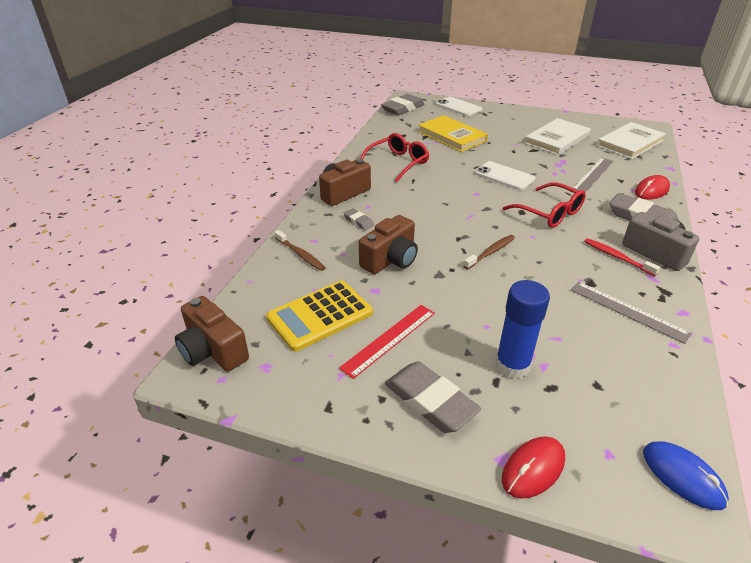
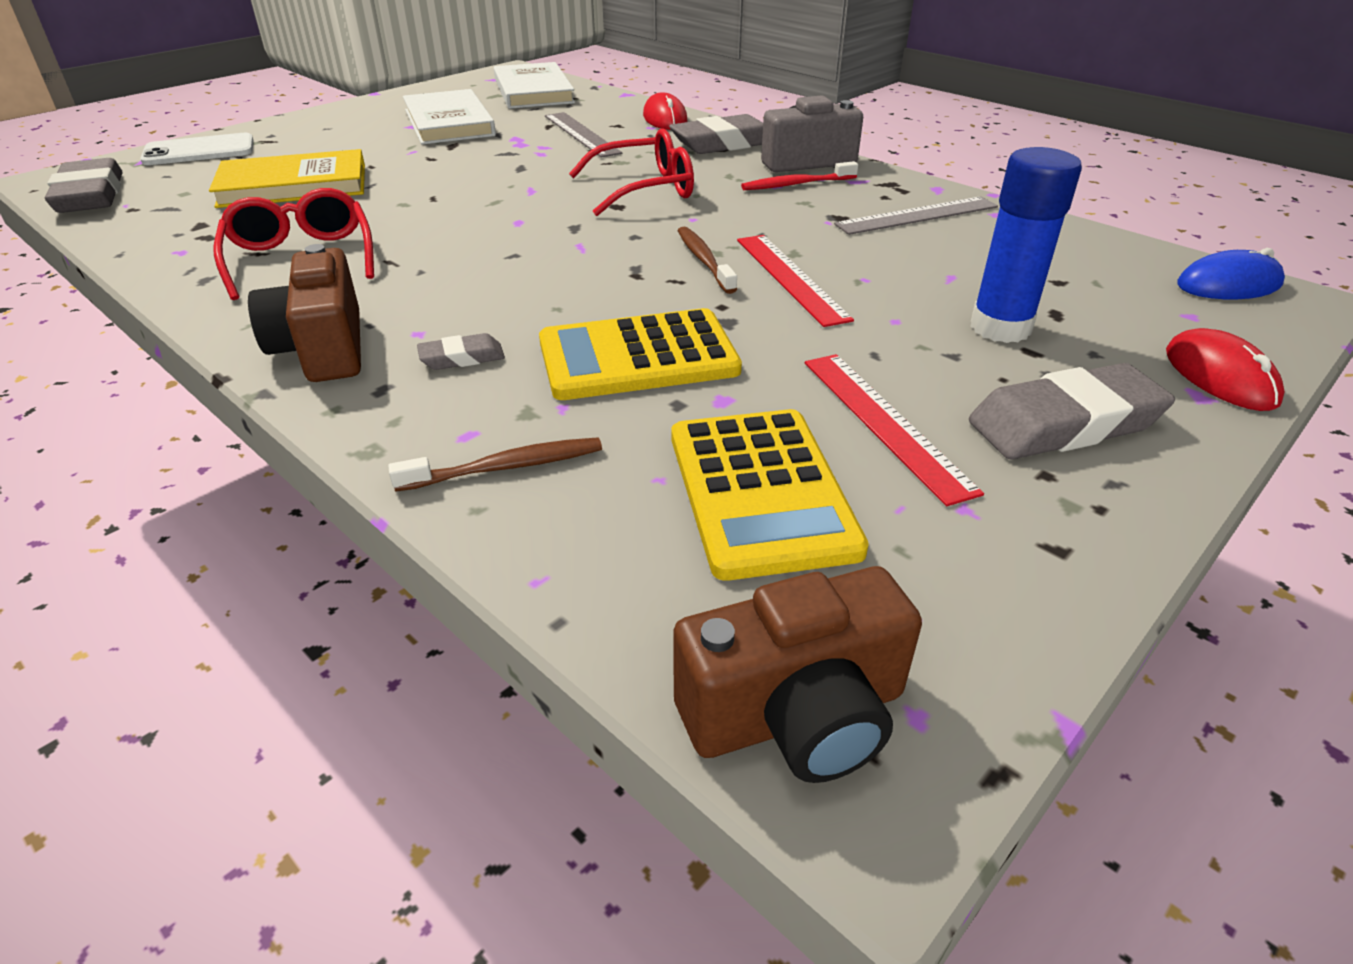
camera: 65 degrees left, 0 degrees up
brown camera [359,215,418,274] -> yellow calculator [539,308,742,400]
white phone [475,161,535,190] -> none
none -> red ruler [737,235,854,327]

